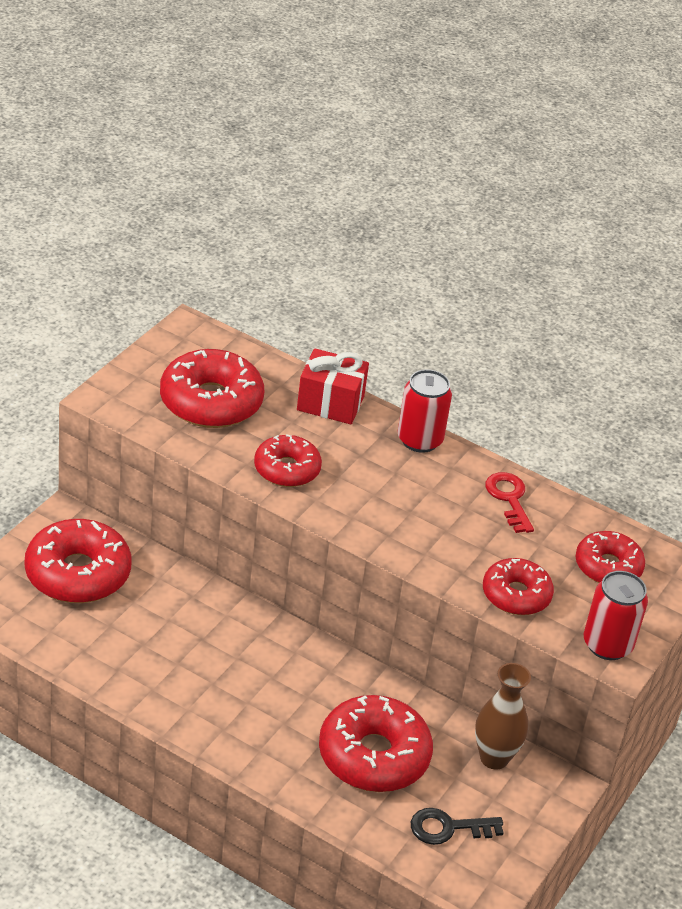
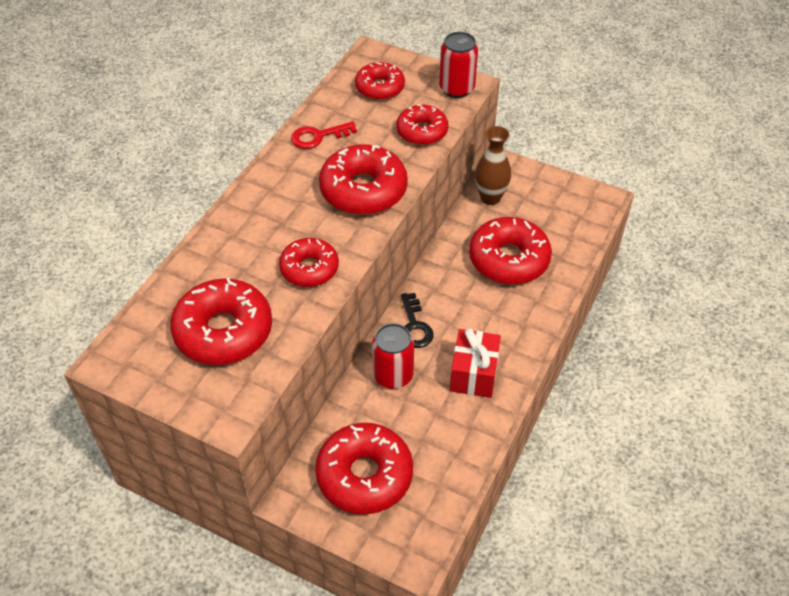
camera: 90 degrees left, 10 degrees up
red gift [297,348,369,424] -> red gift moved to [450,328,501,398]
red can [397,369,452,453] -> red can moved to [372,323,414,389]
black key [411,808,503,845] -> black key moved to [401,293,434,348]
none -> red donut [319,144,408,215]

